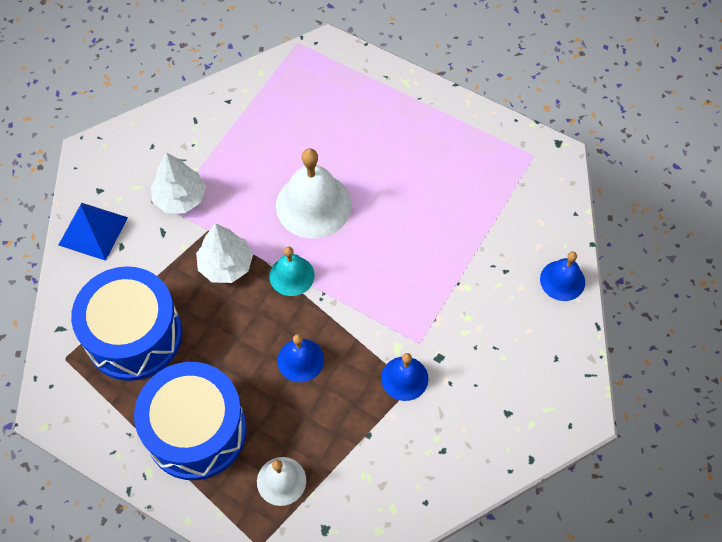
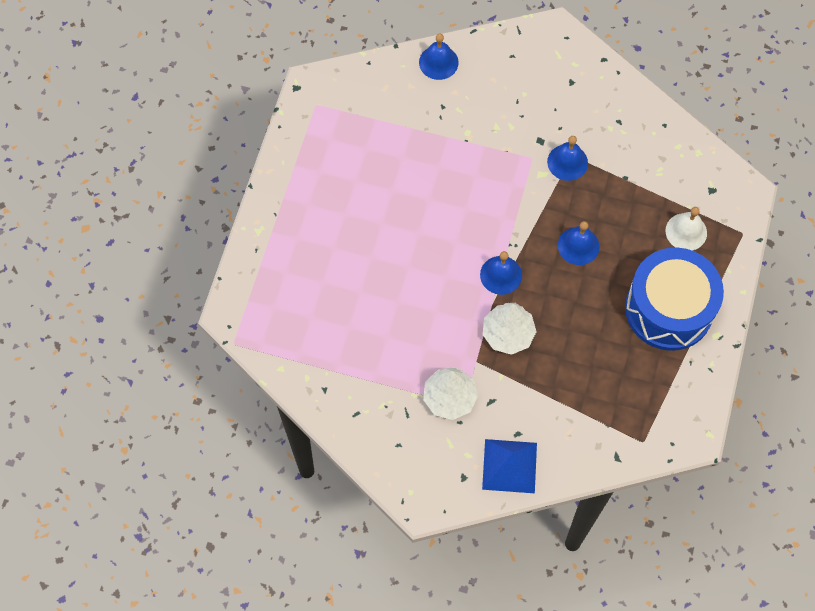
camera: 105 degrees left, 5 degrees up
blue drum [71,266,182,381] -> none
turquoise bell [270,247,314,296] -> blue bell [480,251,522,295]
white bell [276,148,352,239] -> none

